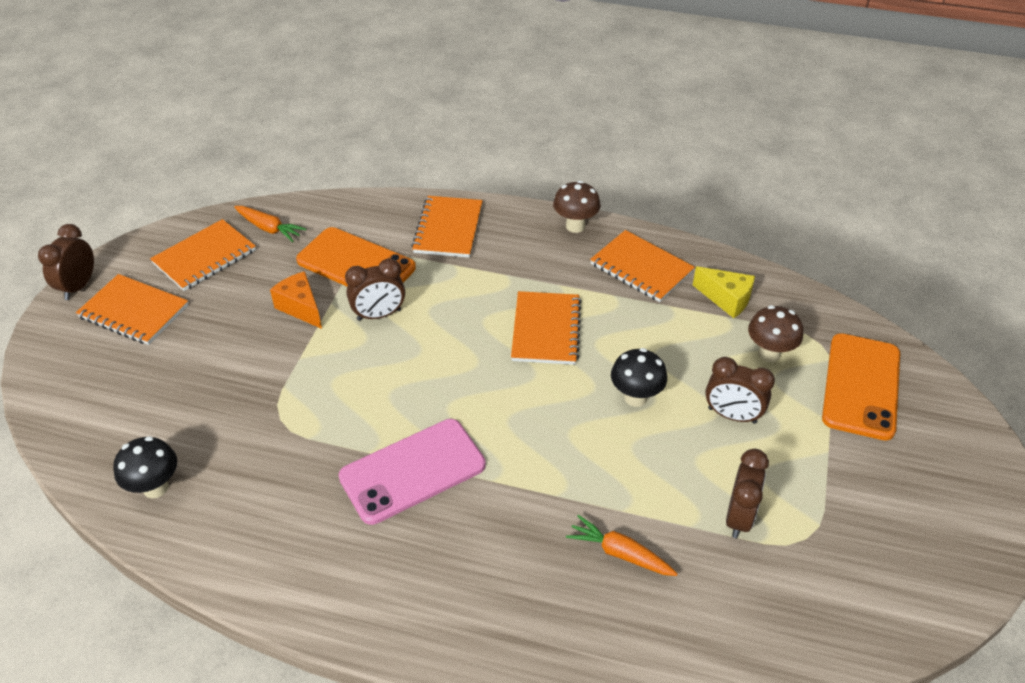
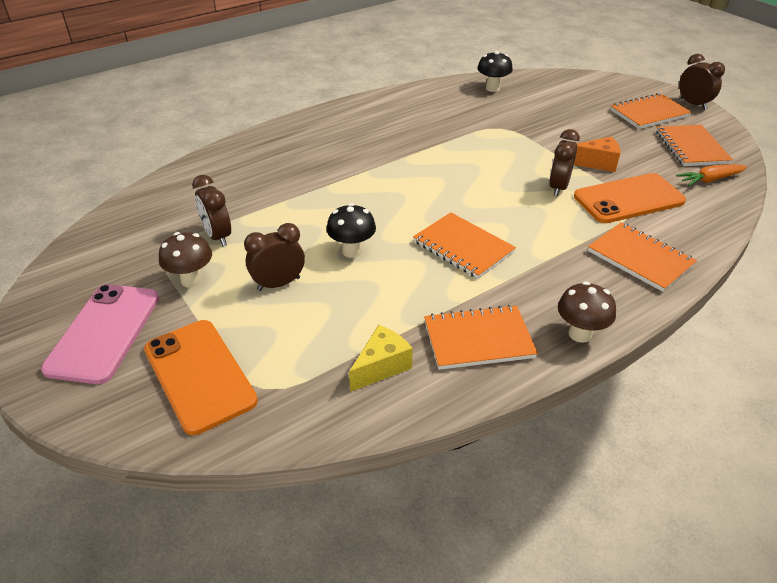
camera: 130 degrees right, 5 degrees down
pink phone [339,419,486,525] -> pink phone moved to [41,284,160,384]
orange carrot [566,515,678,576] -> none
yellow cheese [693,266,755,318] -> yellow cheese turned 150 degrees clockwise [349,325,413,392]
brown mushroom [748,305,803,362] -> brown mushroom moved to [159,232,212,288]

